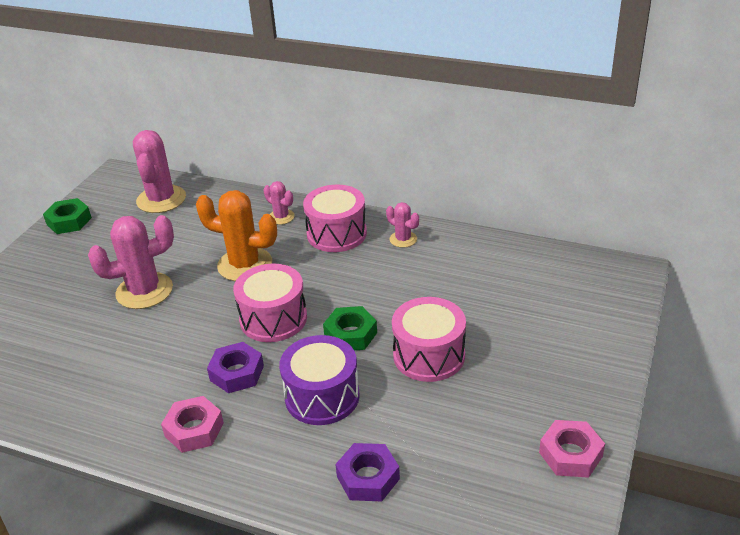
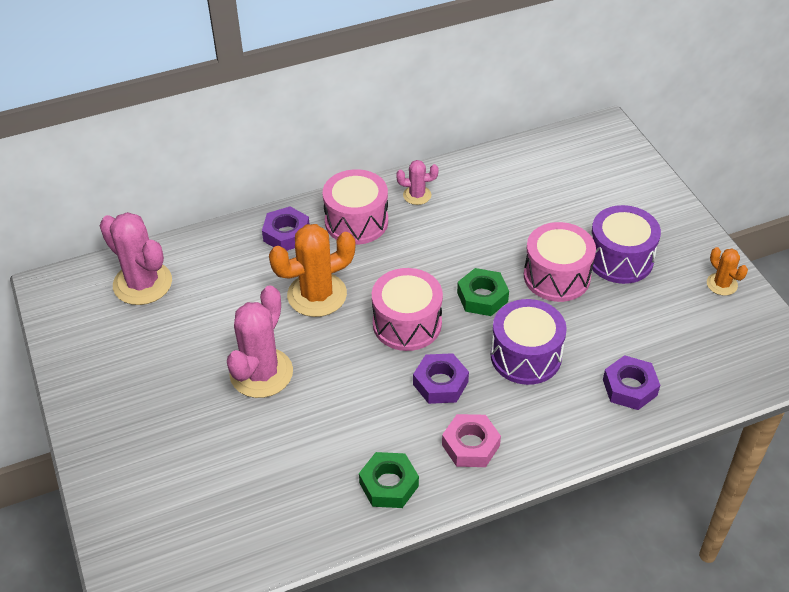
camera: 45 degrees left, 10 degrees up
green nut [43,198,92,234] -> green nut moved to [359,452,419,508]
pink cactus [264,181,295,225] -> purple nut [262,207,309,251]
pink nut [539,420,605,478] -> orange cactus [707,247,748,296]
none -> purple drum [591,205,661,284]

